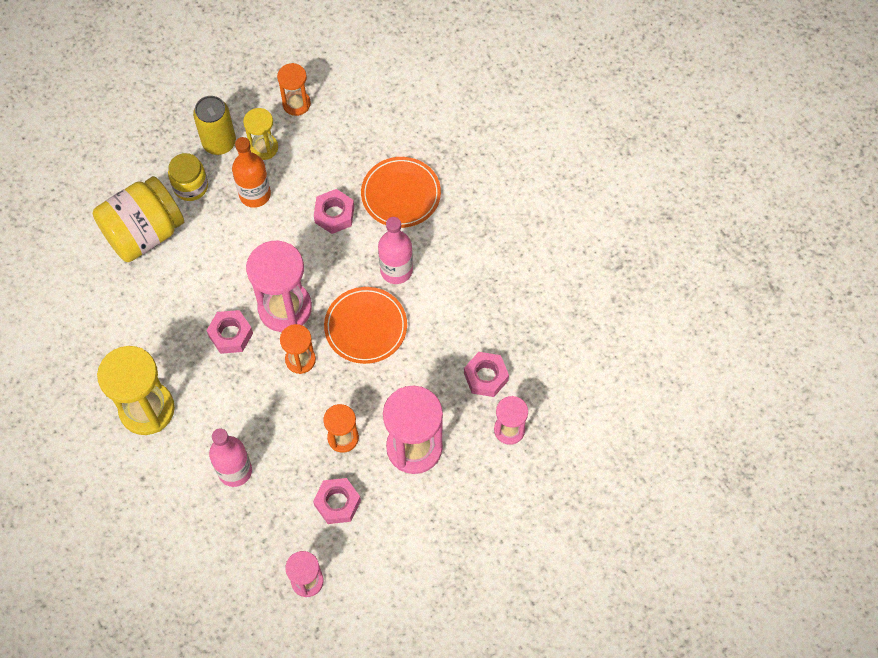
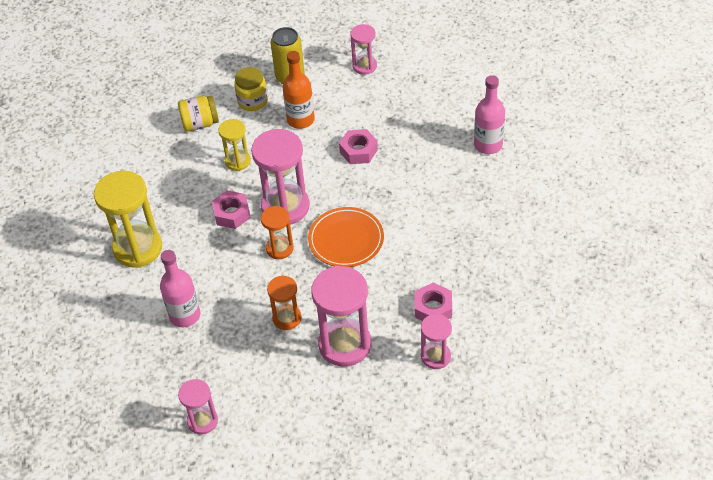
camera: 25 degrees right, 15 degrees down
yellow jar [93,176,184,262] -> yellow jar [178,96,219,132], size x0.58
yellow hourglass [243,108,278,160] -> yellow hourglass moved to [219,119,251,171]
orange hourglass [277,63,311,116] -> pink hourglass [350,24,377,75]
pink nut [313,478,361,524] -> none
orange plate [361,157,441,228] -> none
pink bottle [378,217,413,284] -> pink bottle moved to [474,75,505,154]

